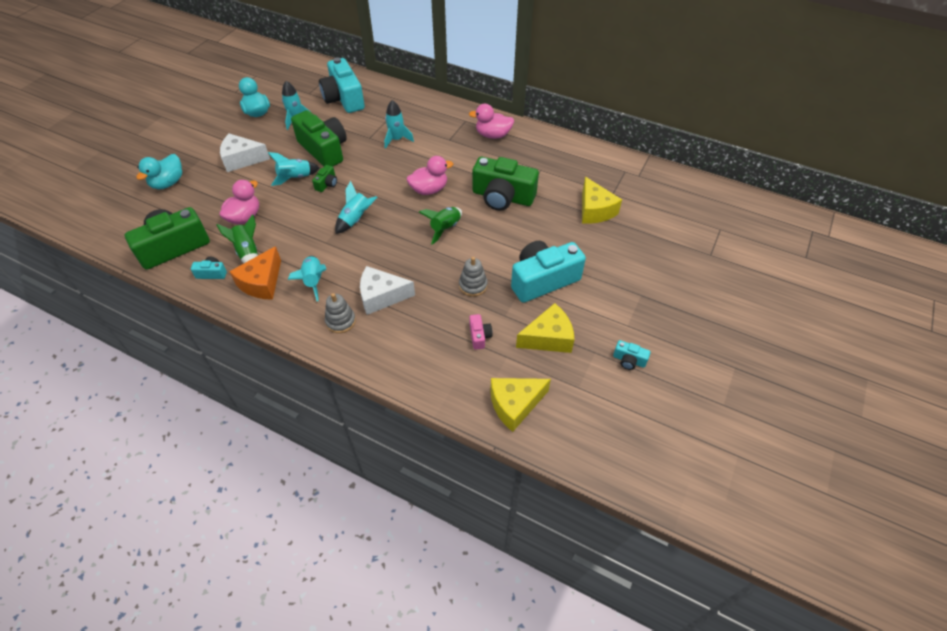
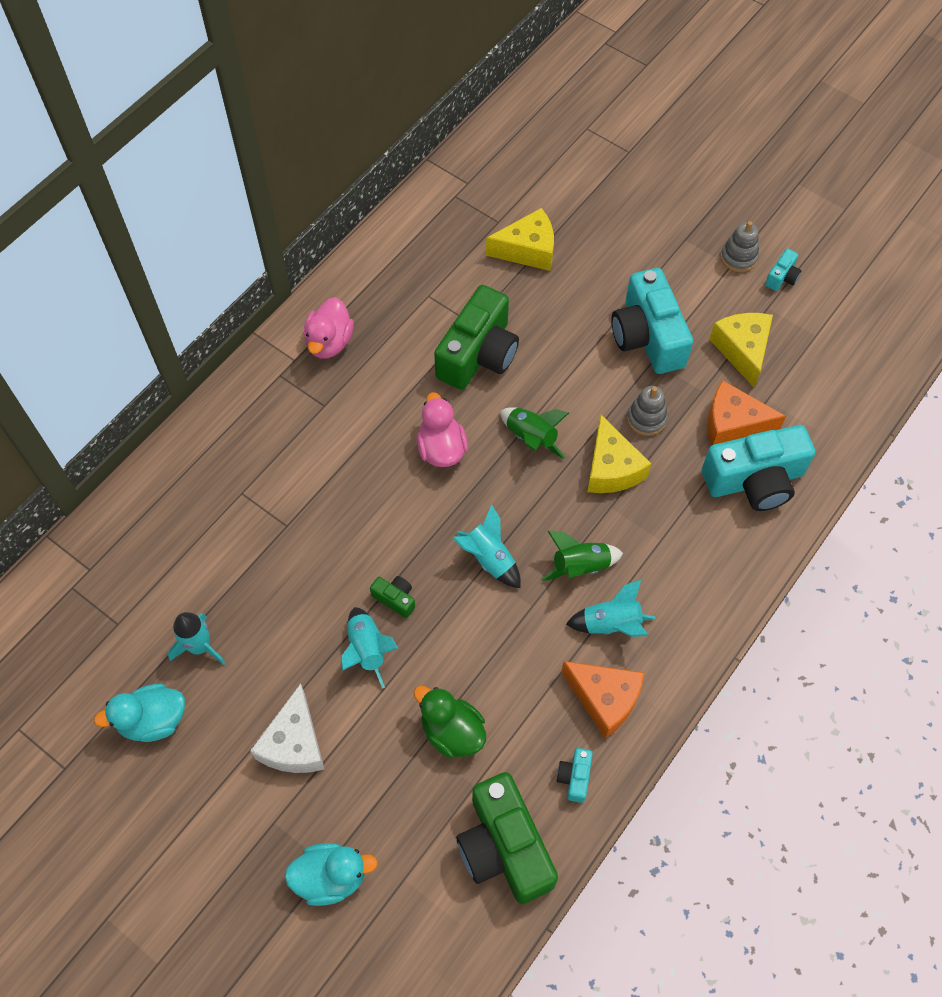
camera: 80 degrees left, 10 degrees up
turquoise duck [136,154,182,189] -> turquoise duck turned 45 degrees counterclockwise [285,843,378,906]
green rocket [216,214,258,263] -> green rocket moved to [541,531,623,581]
pink duck [220,180,259,224] -> green duck [413,686,486,758]
green camera [291,110,347,167] -> none
turquoise camera [319,57,365,113] -> turquoise camera moved to [702,425,815,511]
grey stacking toy [325,293,356,333] -> grey stacking toy moved to [721,221,759,272]
white cheese [360,266,415,315] -> none
turquoise rocket [384,100,414,149] -> none
pink camera [469,314,493,350] -> orange cheese [707,380,786,446]
yellow cheese [490,378,551,432] -> yellow cheese moved to [587,414,651,493]

